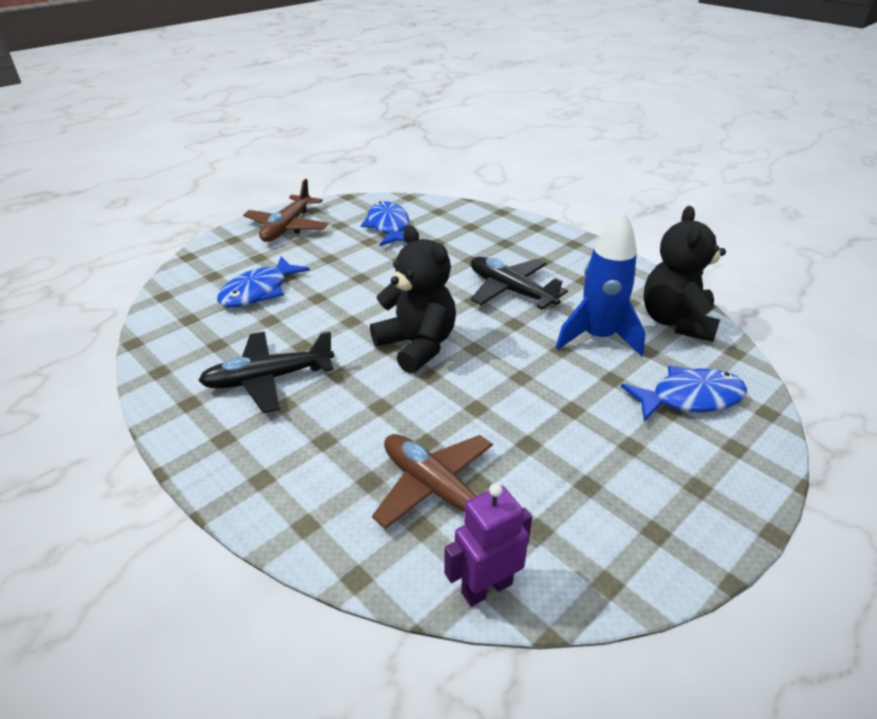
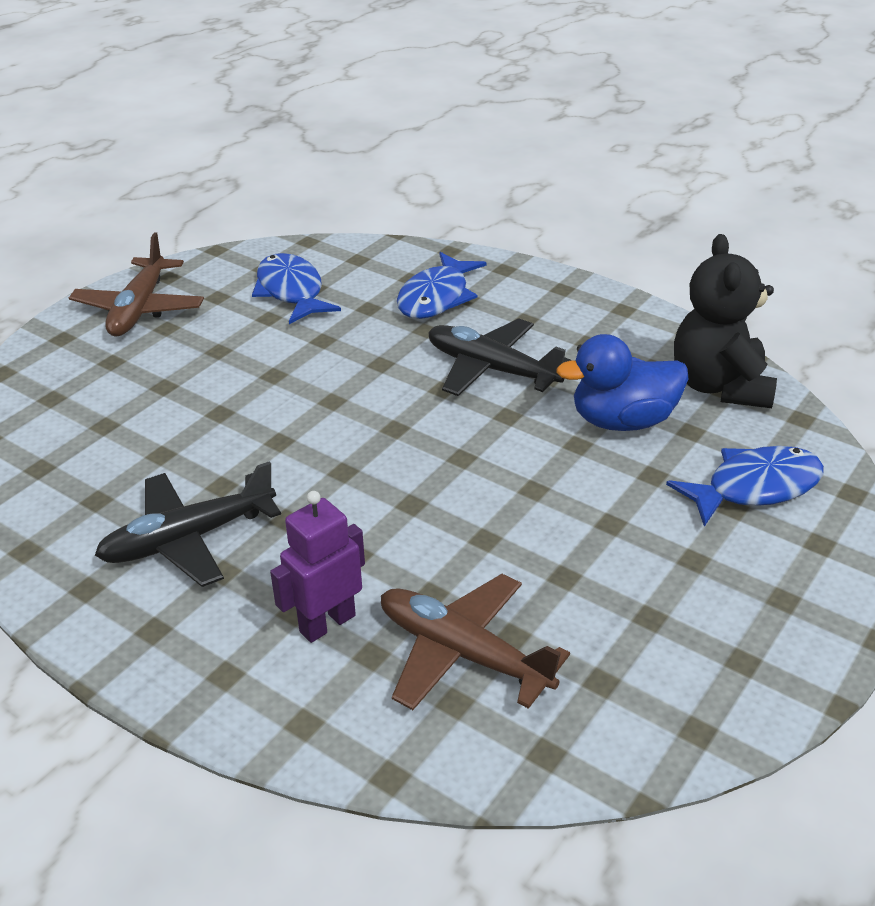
camera: 10 degrees left, 0 degrees up
blue fish [217,256,310,307] -> blue fish moved to [397,252,487,319]
black teddy bear [370,226,456,374] -> none
purple robot [444,483,532,607] -> purple robot moved to [270,491,365,643]
blue rocket [556,211,645,357] -> blue duck [556,334,688,431]

